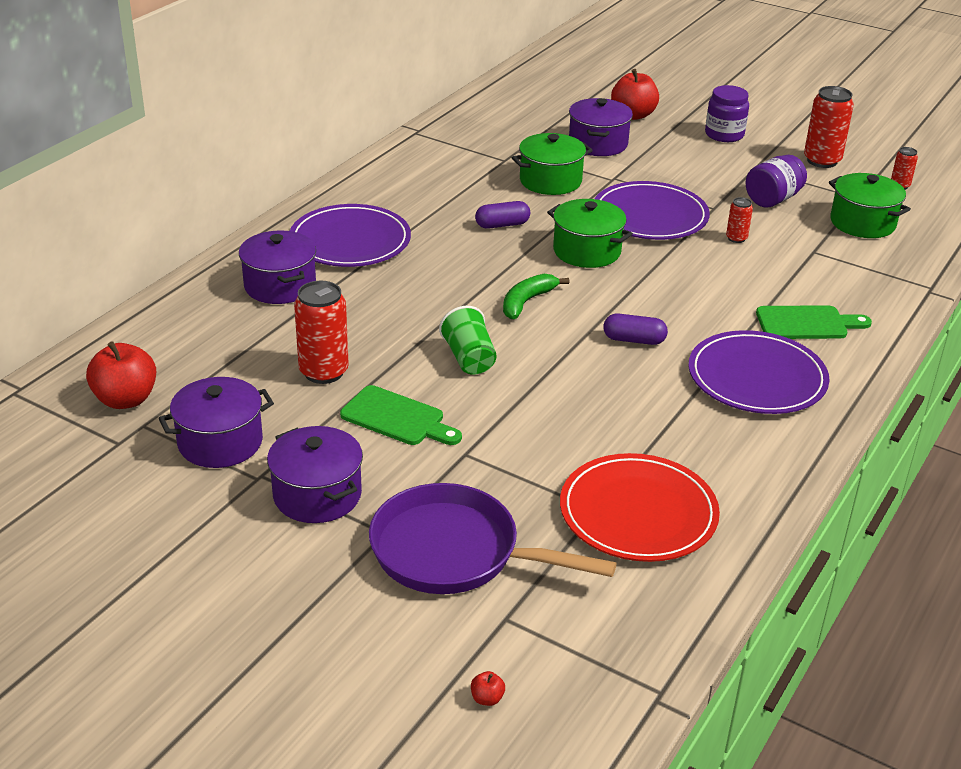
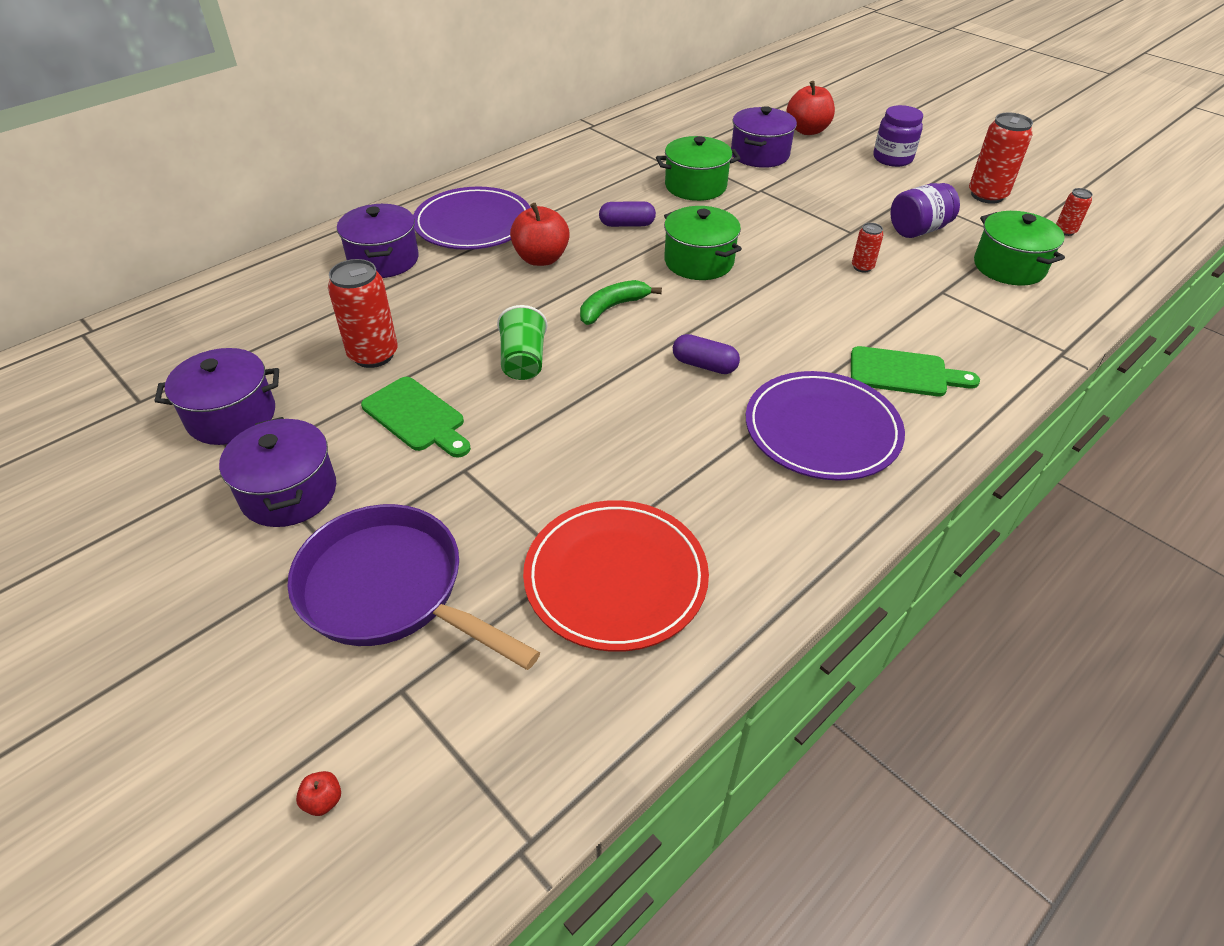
camera: 15 degrees right, 10 degrees up
red apple [86,341,156,409] -> red apple moved to [510,203,570,266]
purple plate [595,181,710,240] -> none

